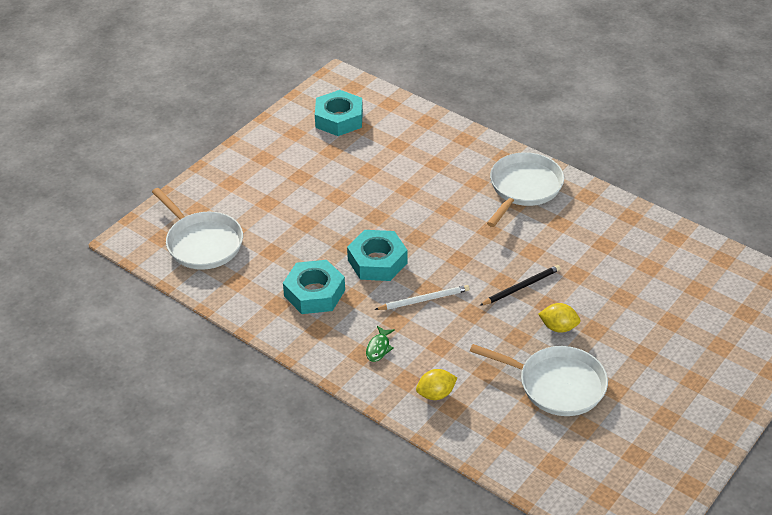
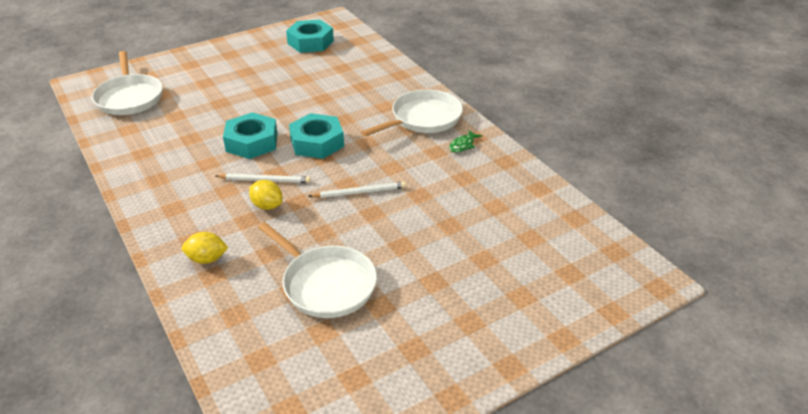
camera: 20 degrees right, 5 degrees down
turquoise nut [283,260,345,314] -> turquoise nut moved to [289,113,344,159]
green fish [366,326,395,362] -> green fish moved to [449,130,482,153]
black pencil [479,265,561,306] -> white pencil [308,182,406,198]
yellow lemon [538,303,581,333] -> yellow lemon moved to [249,180,282,210]

